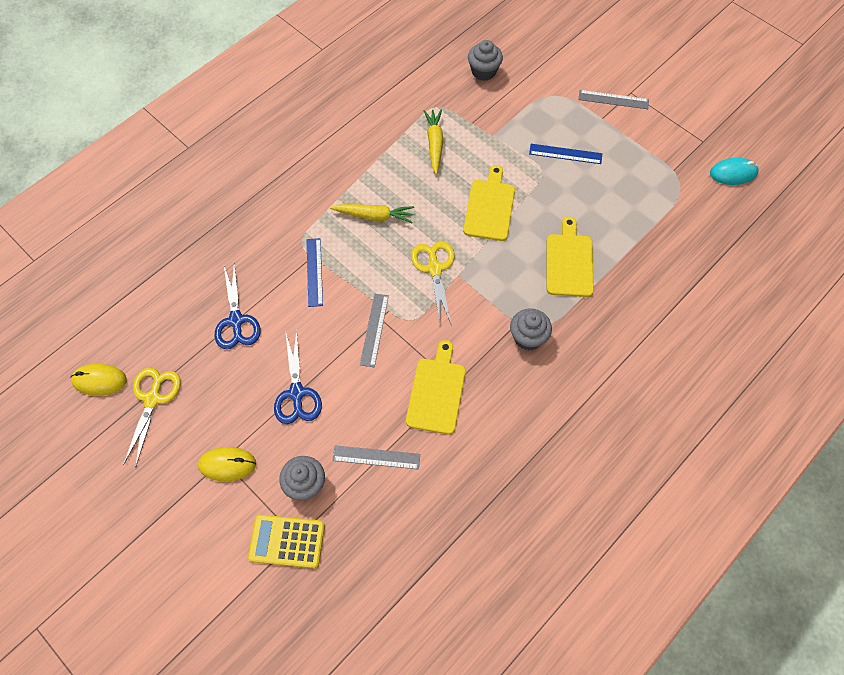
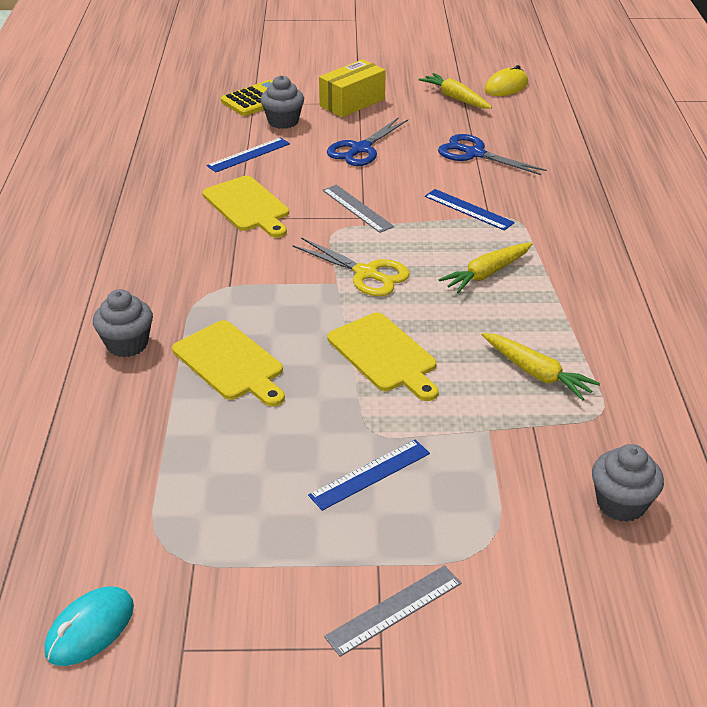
camera: 135 degrees right, 25 degrees down
yellow scissors [123,368,181,466] -> yellow carrot [419,73,492,109]
yellow mouse [198,447,256,482] -> yellow box [319,59,386,117]
blue scissors [274,329,322,424] -> blue scissors turned 90 degrees counterclockwise [327,118,408,166]
grey ruler [332,445,420,470] -> blue ruler [207,137,290,172]
grey cupcake [510,308,552,350] -> grey cupcake moved to [93,289,153,357]

